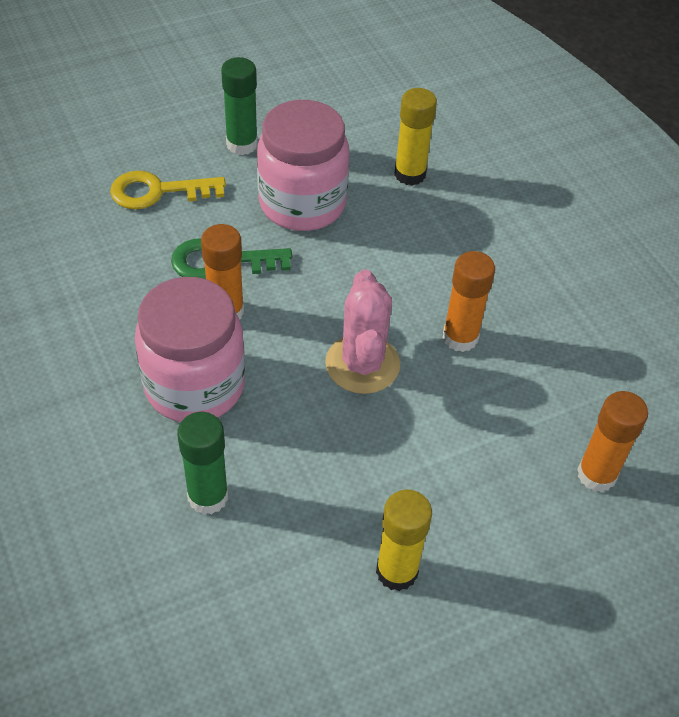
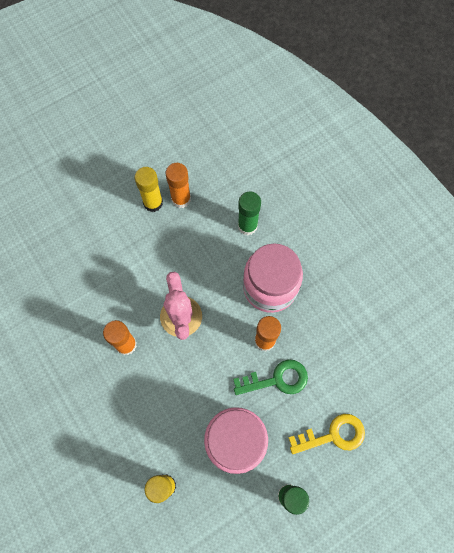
camera: 175 degrees right, 20 degrees up
orange glue stick [577,391,648,492] -> orange glue stick moved to [165,163,191,208]

